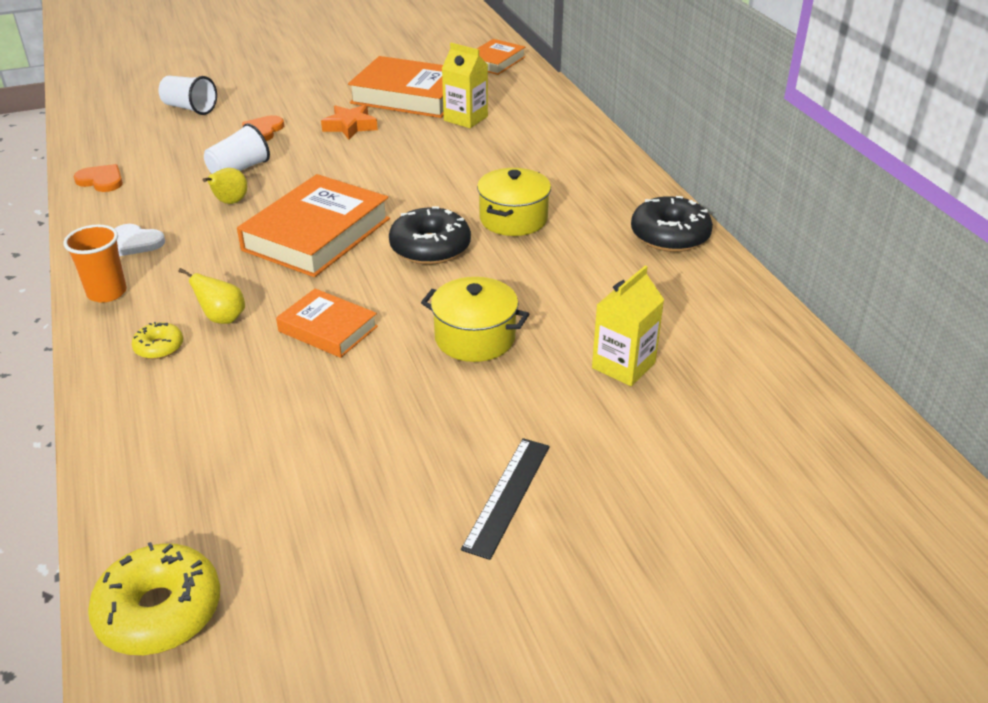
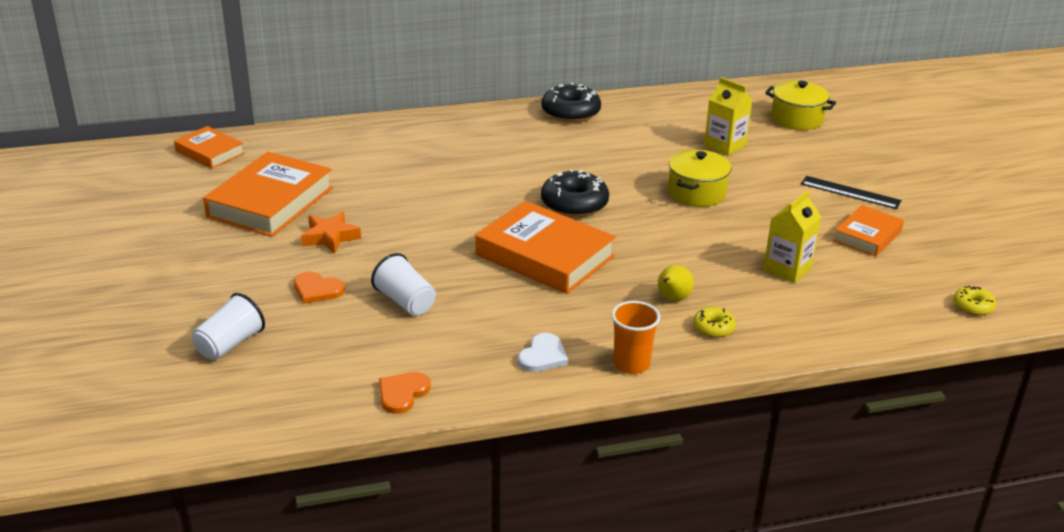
camera: 85 degrees left, 5 degrees down
yellow donut [88,542,220,655] -> yellow donut [953,286,996,316], size x0.53
yellow pear [203,168,247,204] -> none
orange book [276,289,378,358] -> orange book moved to [833,205,904,257]
yellow carton [442,43,488,128] -> yellow carton moved to [763,190,821,283]
yellow pot [477,168,551,236] -> yellow pot moved to [765,81,836,130]

